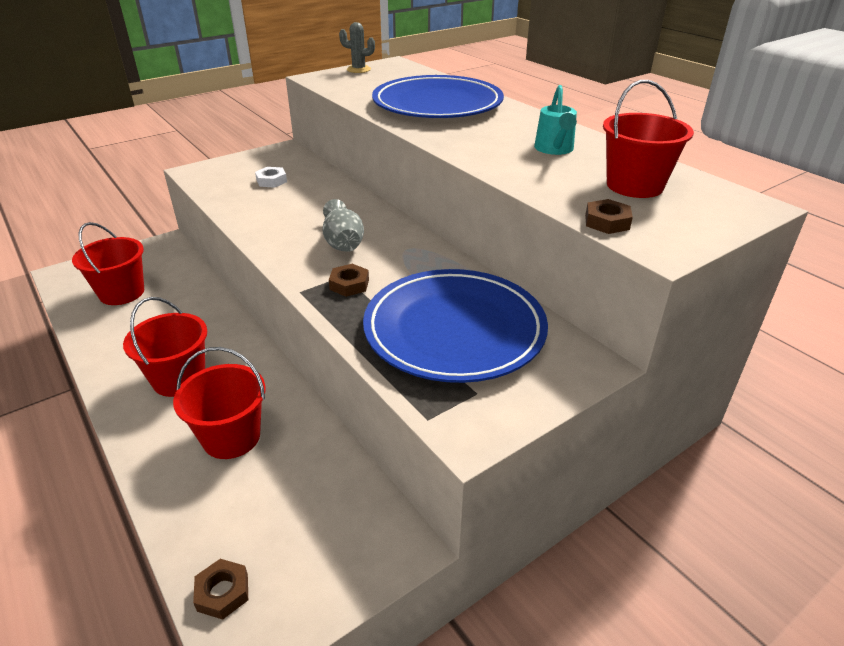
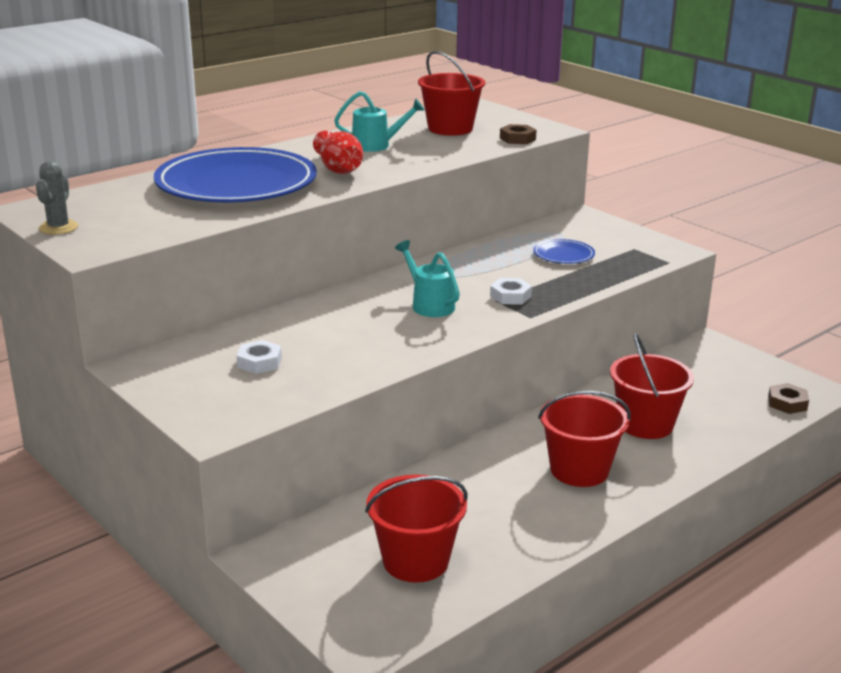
camera: 95 degrees left, 10 degrees down
grey vase [322,199,364,252] -> turquoise watering can [395,240,460,317]
brown nut [329,264,369,297] -> white nut [490,278,532,304]
blue plate [363,269,548,383] -> blue plate [533,239,595,264], size x0.41
none -> red vase [313,131,363,174]

